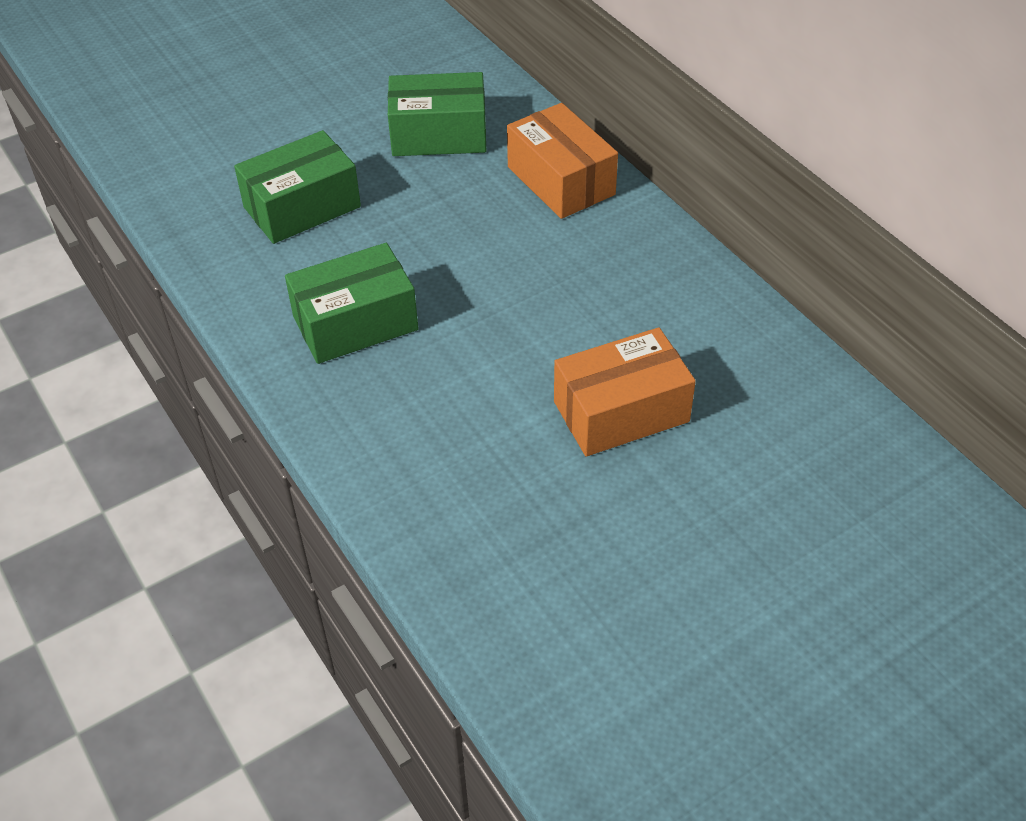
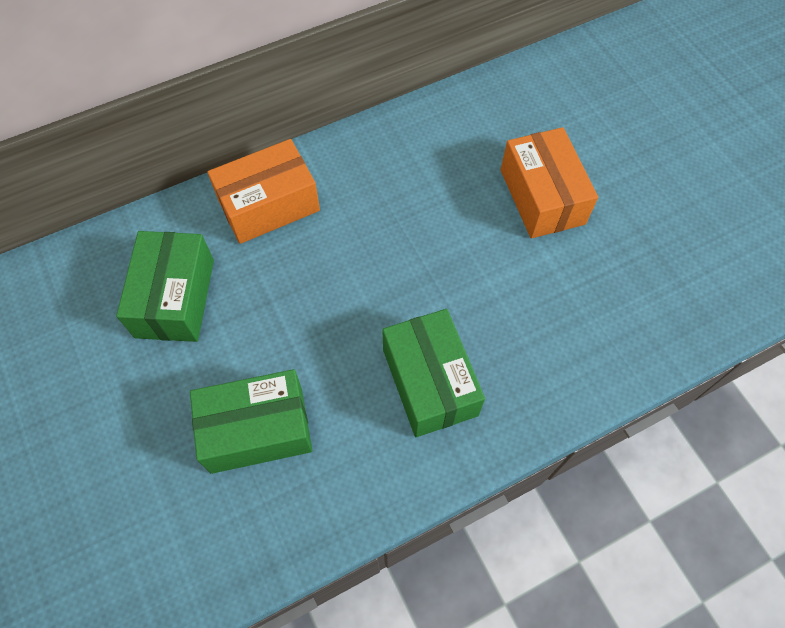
camera: 85 degrees left, 15 degrees up
green box [234,130,361,244] -> green box turned 75 degrees counterclockwise [190,369,312,474]

